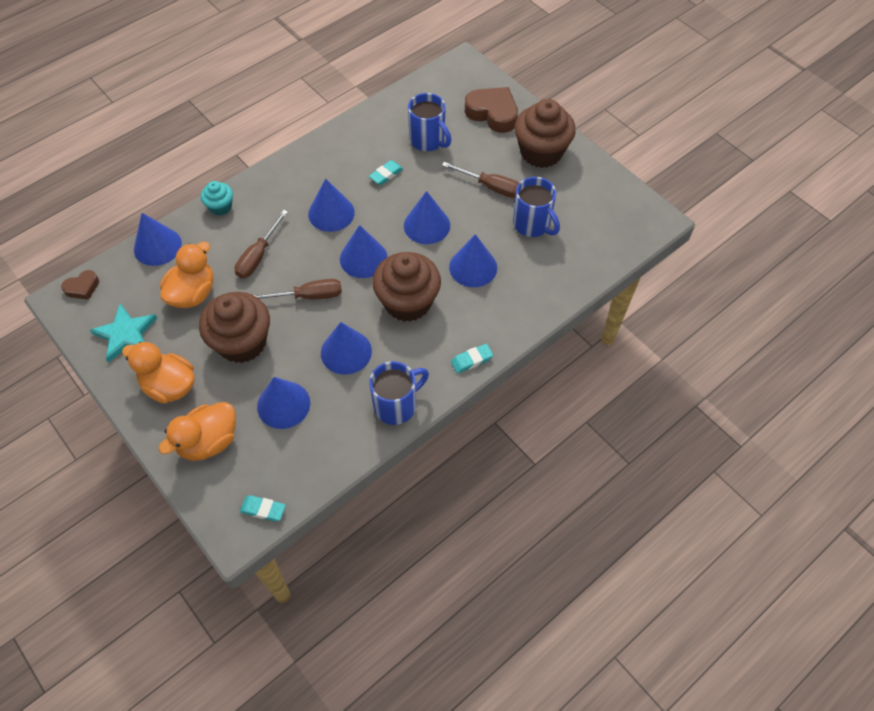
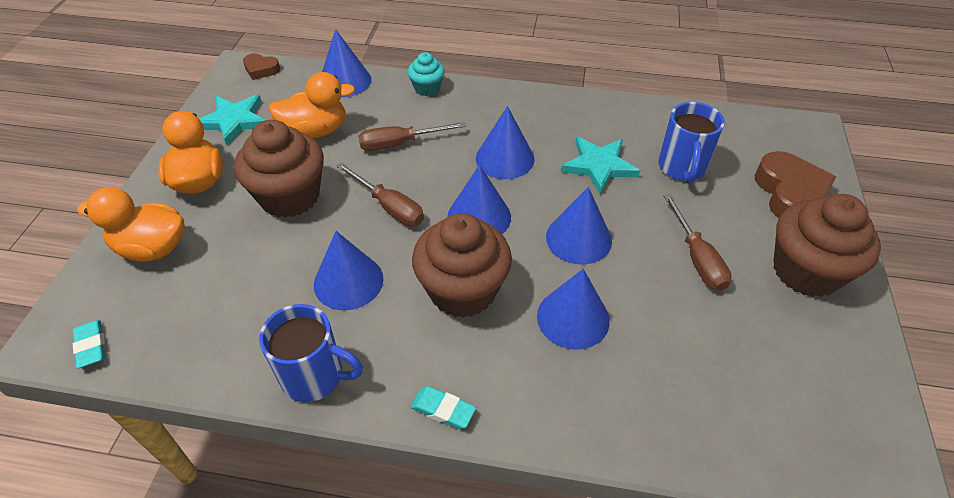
camera: 50 degrees right, 10 degrees down
blue cone [257,377,310,429] -> none
turquoise eraser [369,160,403,185] -> turquoise star [561,136,640,194]
blue mug [513,177,560,237] -> none

